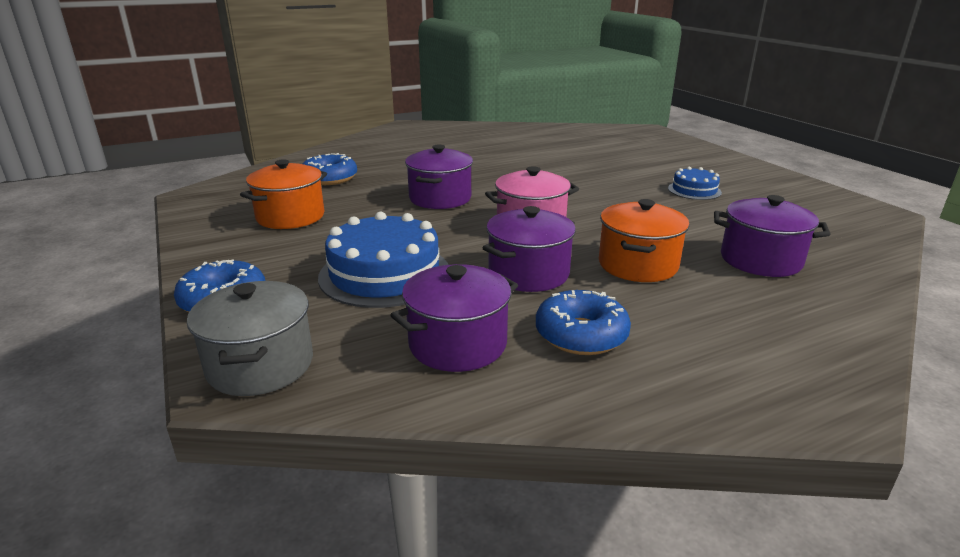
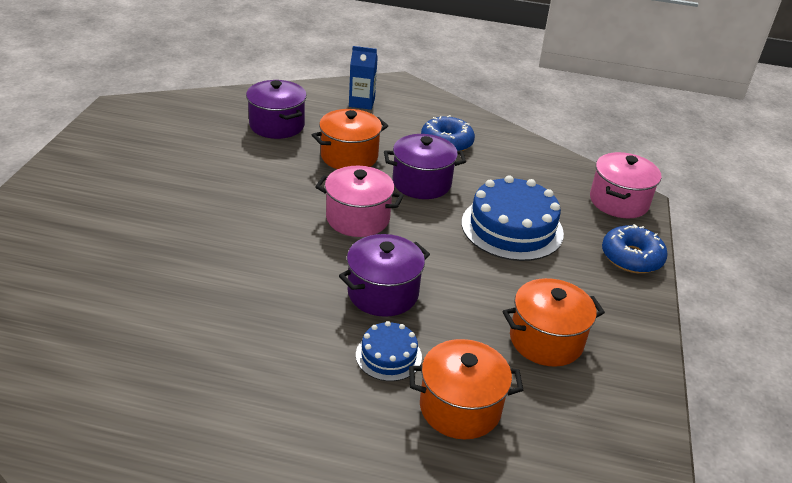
camera: 145 degrees left, 10 degrees up
grey pot [187,281,313,396] -> pink pot [590,152,661,218]
blue donut [303,153,357,185] -> orange pot [409,339,523,439]
purple pot [390,264,518,372] -> none
blue cake [668,167,722,200] -> blue cake moved to [356,321,422,381]
none -> blue carton [349,46,378,110]

